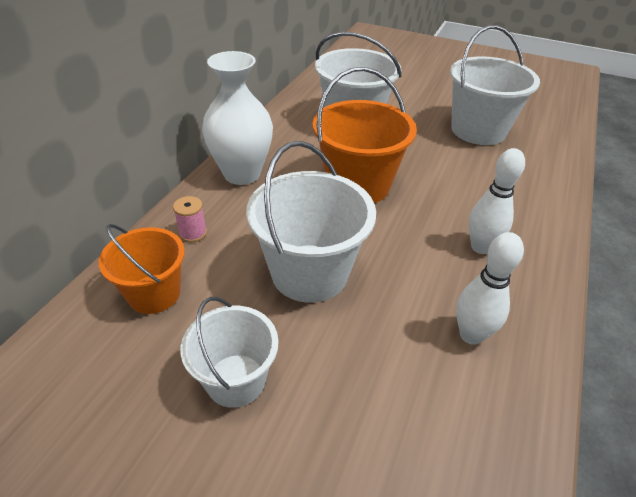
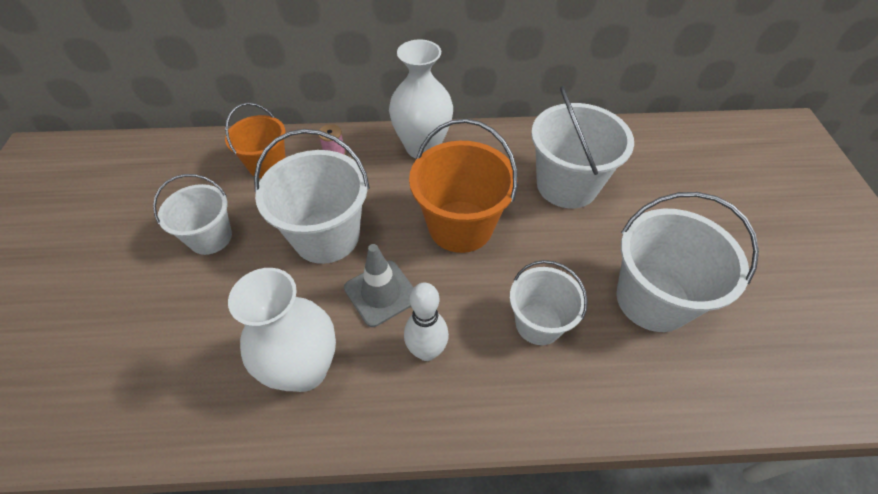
camera: 65 degrees right, 10 degrees up
white bowling pin [456,232,524,345] -> white vase [228,268,336,392]
none -> grey traffic cone [344,244,414,327]
none -> white bucket [510,260,588,345]

